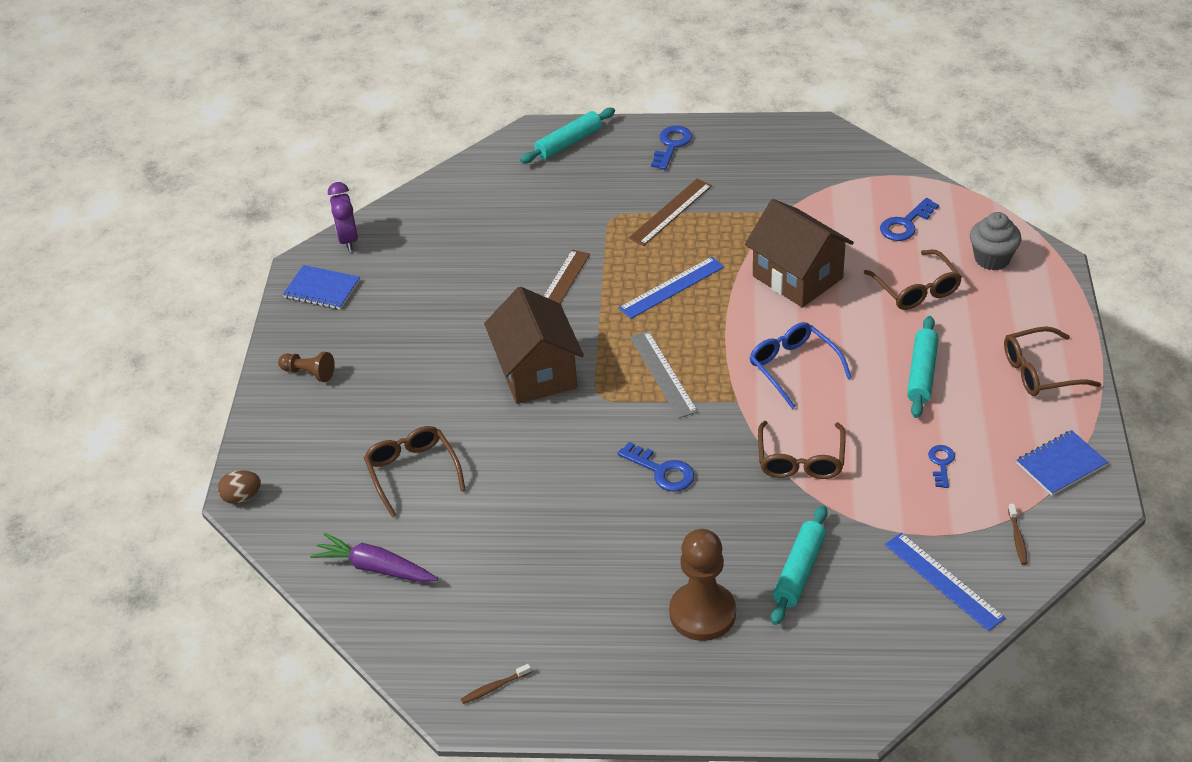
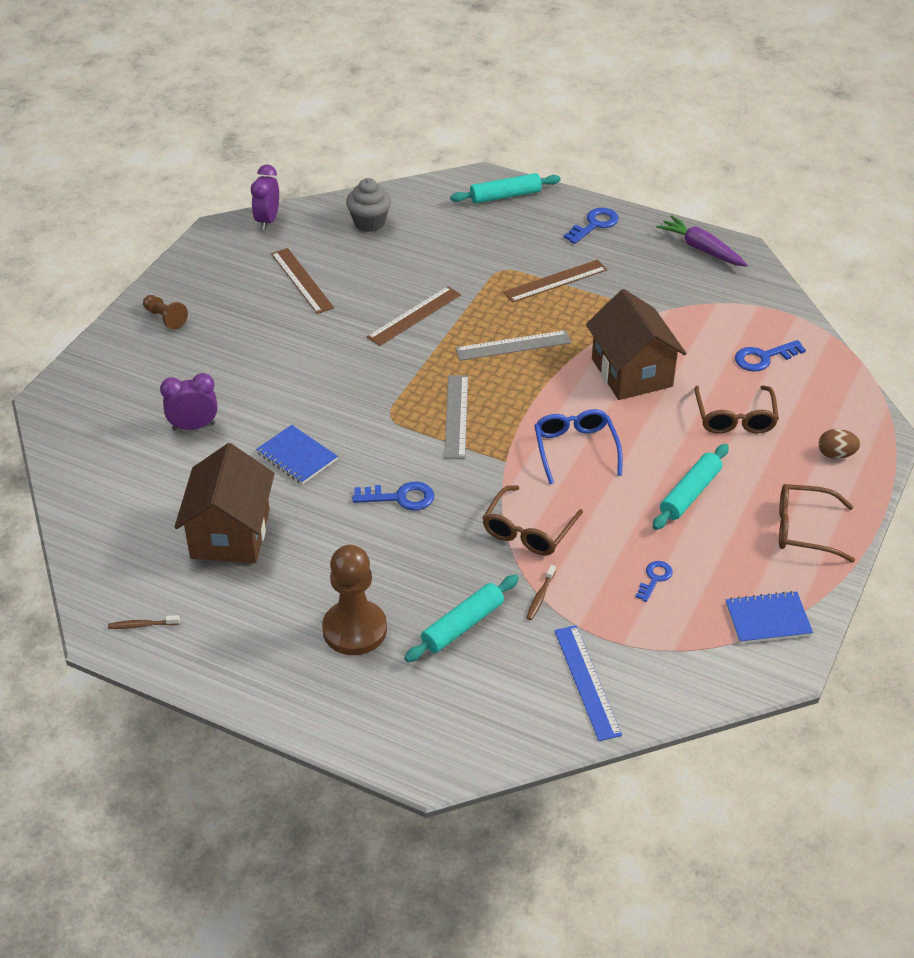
camera: 20 degrees right, 0 degrees up
brown egg [218,470,261,504] -> brown egg moved to [818,429,860,459]
blue notebook [283,265,360,310] -> blue notebook moved to [256,425,338,484]
purple carrot [310,533,438,582] -> purple carrot moved to [656,215,748,267]
brown glasses [364,426,466,517] -> purple clock [160,373,218,430]
brown house [484,287,584,404] -> brown house moved to [174,443,275,563]
blue key [617,442,694,492] -> blue key turned 60 degrees counterclockwise [352,482,434,510]
blue ruler [619,257,724,319] -> grey ruler [455,330,571,361]
grey cupcake [970,212,1021,271] -> grey cupcake moved to [346,178,391,232]
brown toothbrush [1008,504,1028,565] -> brown toothbrush moved to [526,565,556,620]
none -> brown ruler [271,248,334,314]

